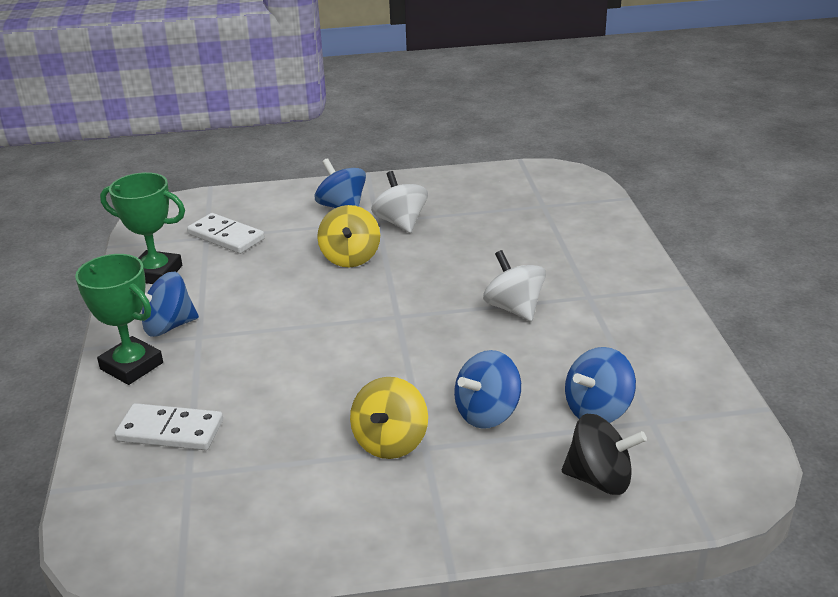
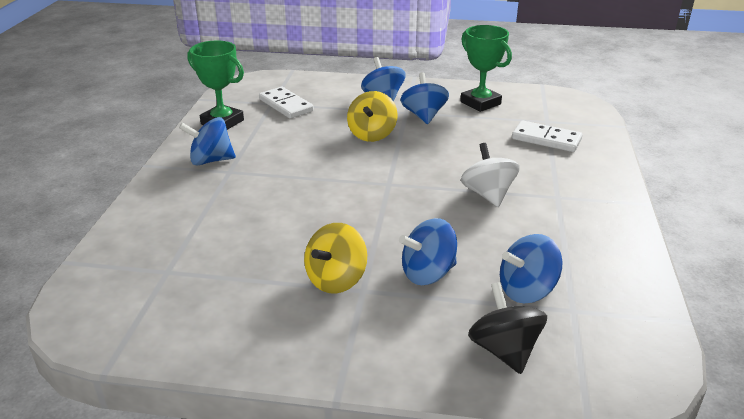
camera: 15 degrees right, 0 degrees up
green trophy [75,254,163,385] -> green trophy moved to [460,25,512,112]
white domino [114,403,223,450] -> white domino moved to [512,121,582,152]
white spinning top [371,171,428,233] -> blue spinning top [400,72,449,124]
black spinning top [562,414,647,495] -> black spinning top turned 135 degrees counterclockwise [468,282,547,374]

